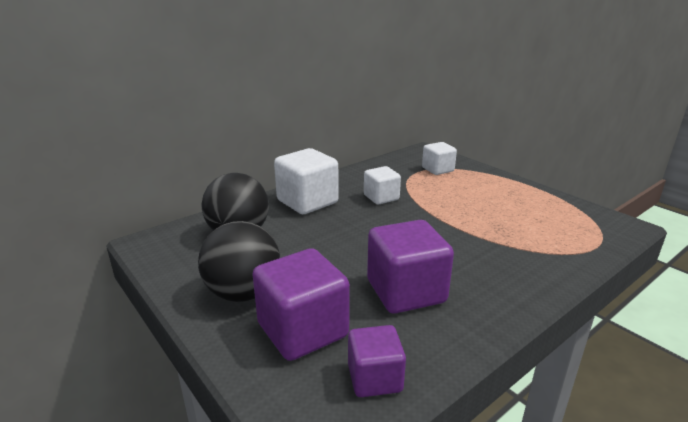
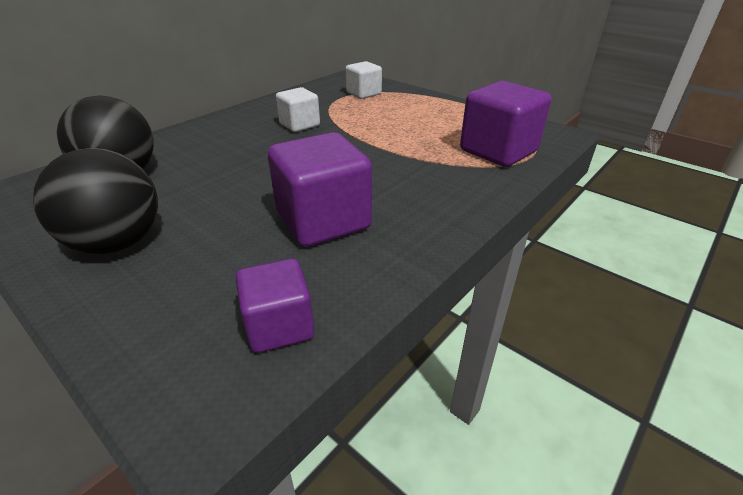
camera: 10 degrees left, 10 degrees up
purple cube [252,248,350,361] -> purple cube moved to [460,81,551,167]
white cube [274,148,339,214] -> none

